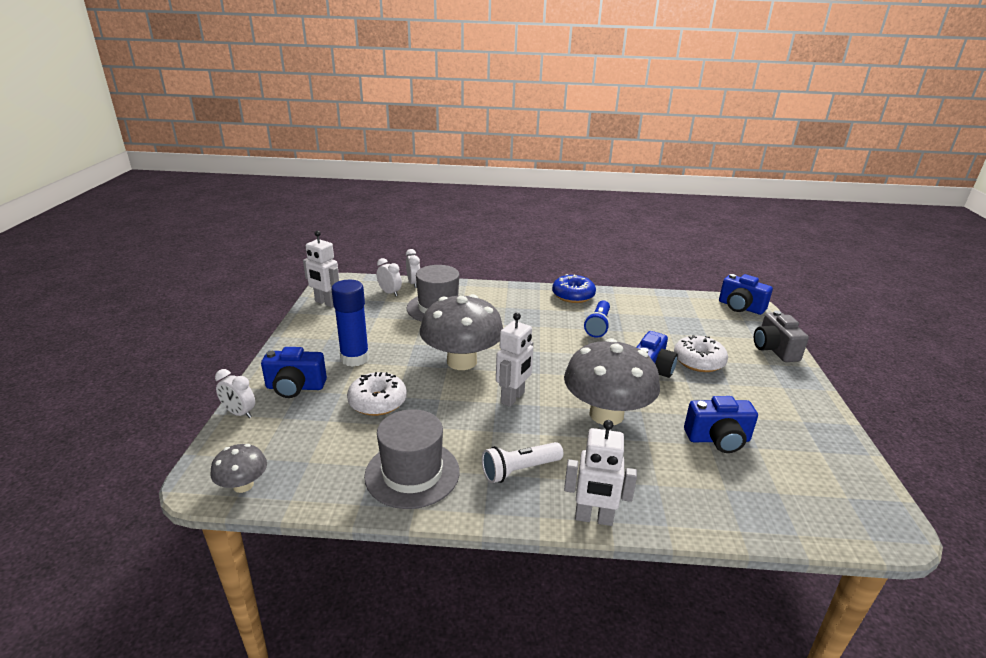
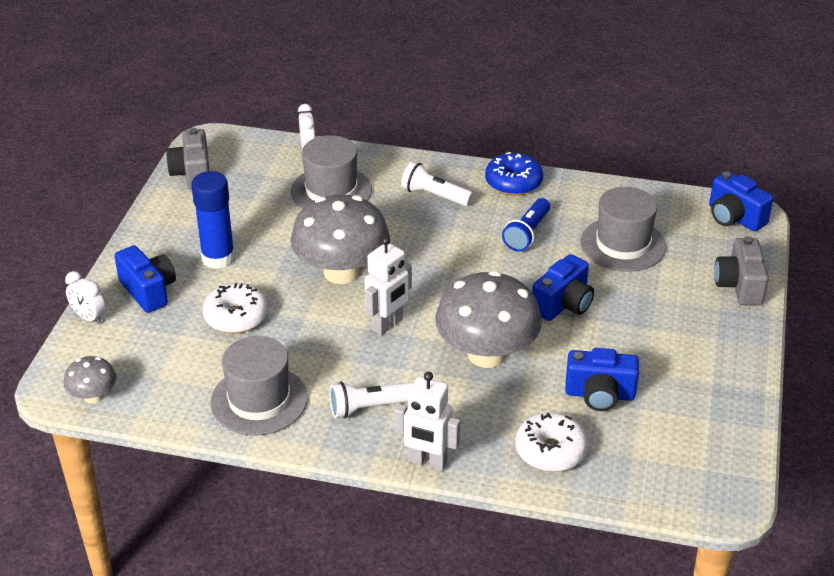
camera: 10 degrees right, 10 degrees up
blue camera [261,347,327,398] -> blue camera turned 135 degrees counterclockwise [114,245,176,313]
white robot [303,230,339,307] -> grey camera [166,128,209,189]
white clock [376,258,402,296] -> none
white donut [674,335,728,372] -> white donut moved to [515,412,588,472]
none -> white flashlight [401,161,474,206]
none -> grey hat [580,187,666,272]

